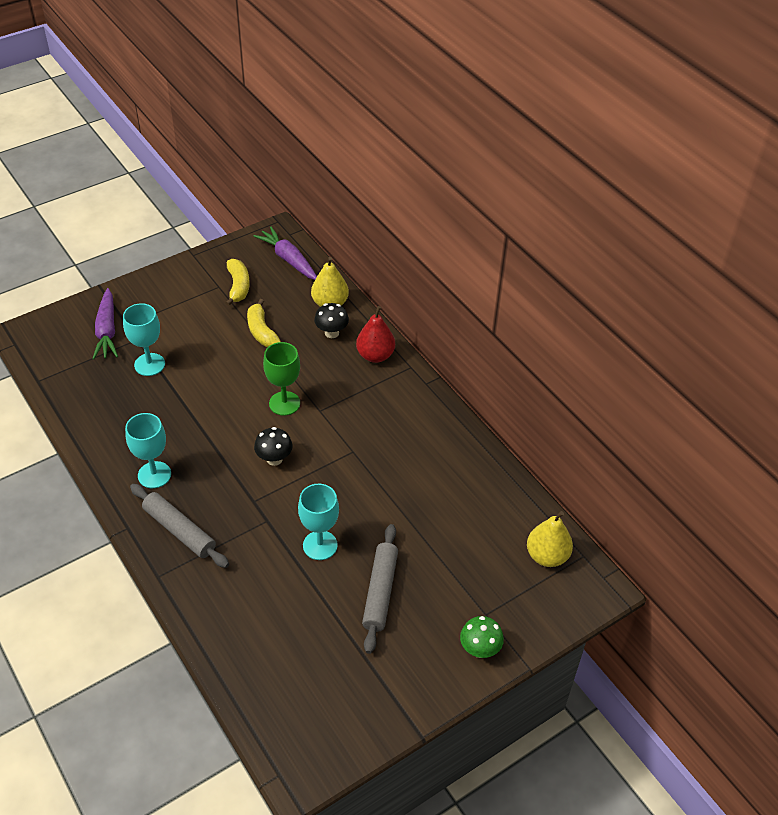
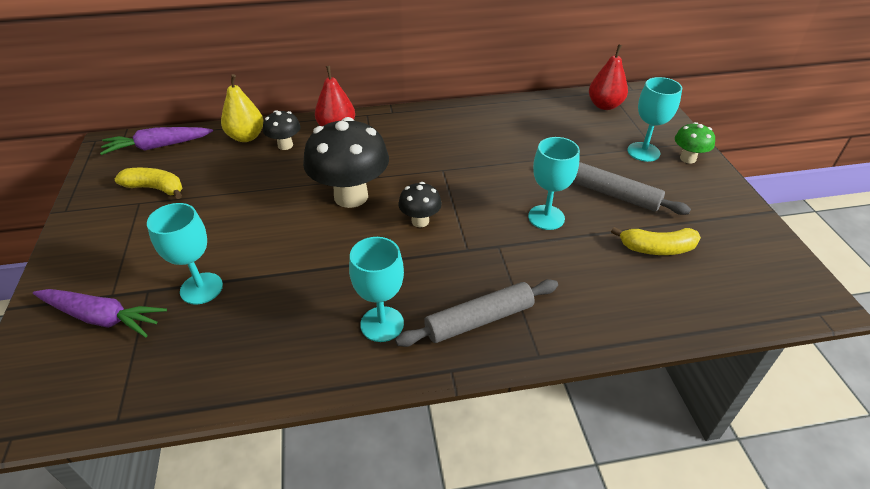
camera: 65 degrees left, 5 degrees down
yellow banana [247,299,281,347] -> yellow banana moved to [611,227,701,255]
green goblet [263,342,300,416] -> black mushroom [303,117,389,208]
yellow pear [527,511,573,567] -> red pear [589,44,628,110]
none -> turquoise goblet [627,77,682,162]

